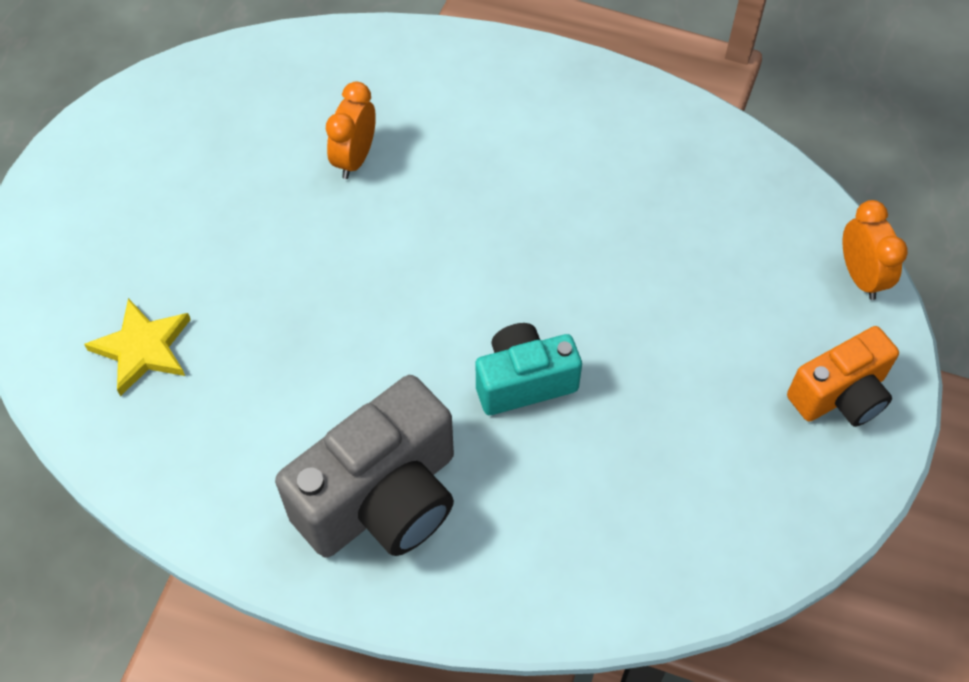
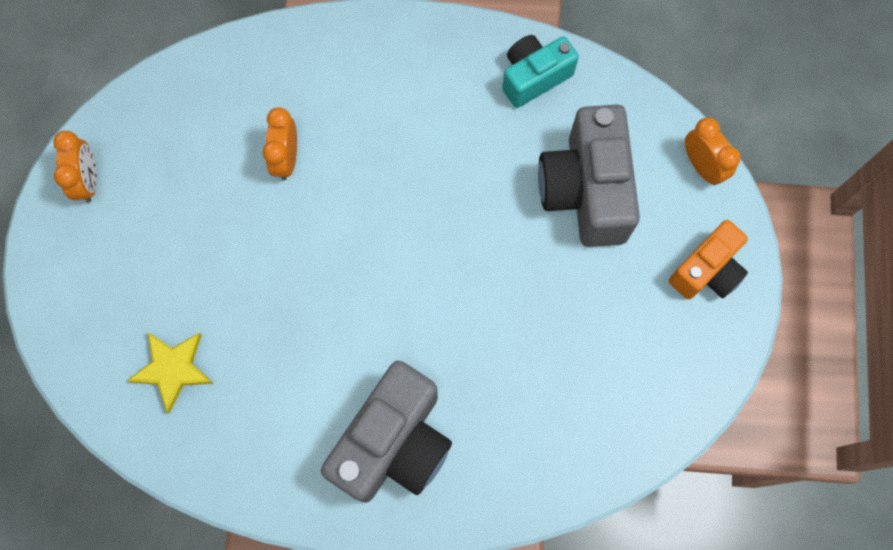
camera: 15 degrees left, 15 degrees up
turquoise camera [476,323,582,415] -> turquoise camera moved to [502,35,579,108]
none -> orange clock [53,131,97,203]
none -> grey camera [538,105,640,247]

